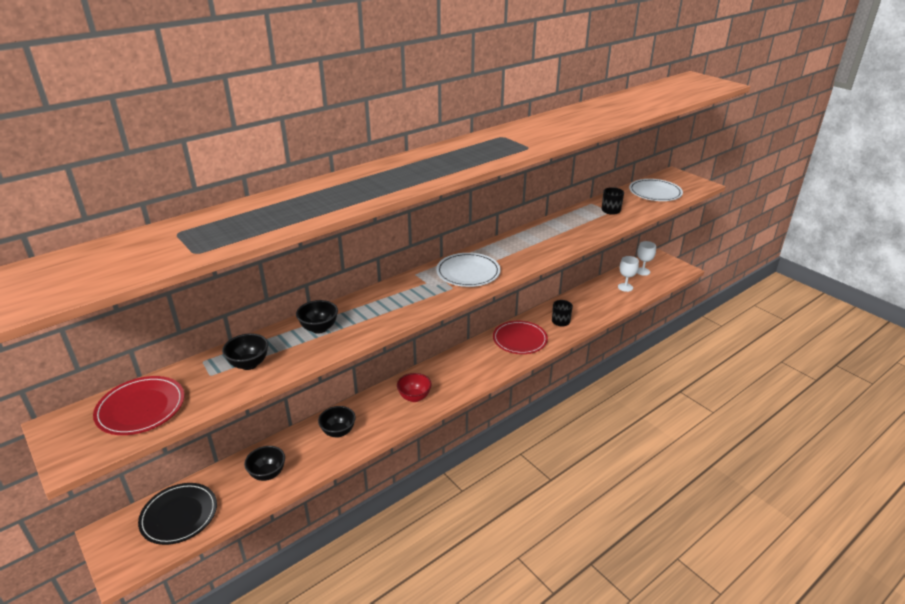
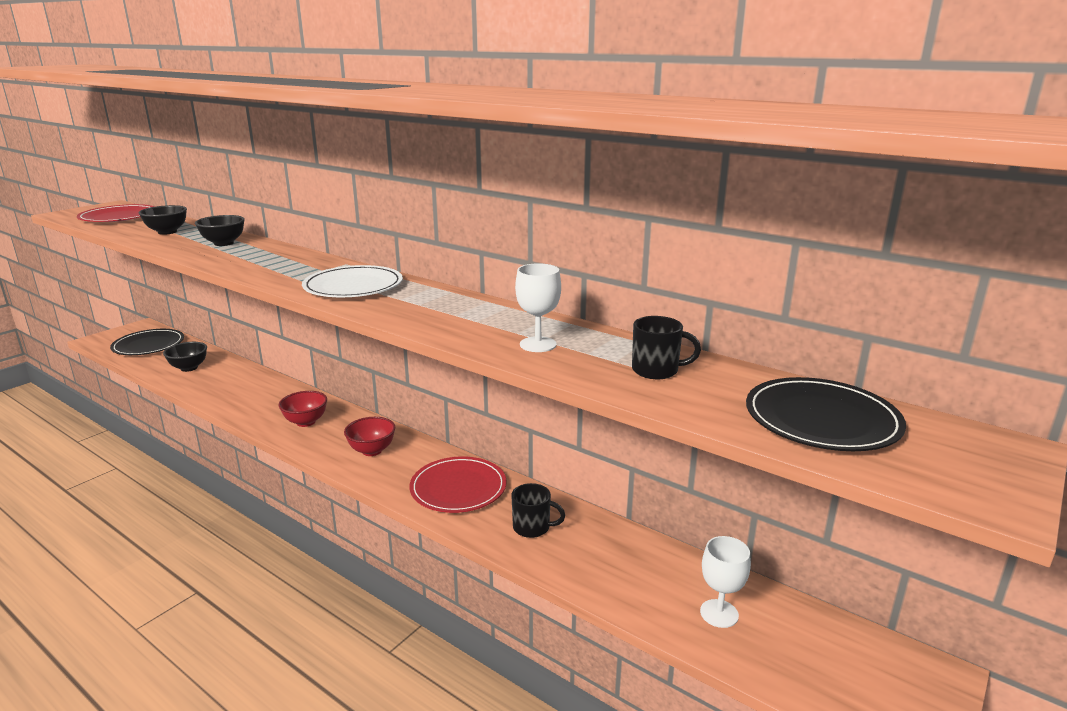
camera: 75 degrees right, 10 degrees down
black bowl [318,406,356,437] -> none
white plate [629,179,683,201] -> black plate [746,377,906,451]
white goblet [637,241,656,276] -> white goblet moved to [515,263,561,352]
none -> red bowl [344,417,395,456]

